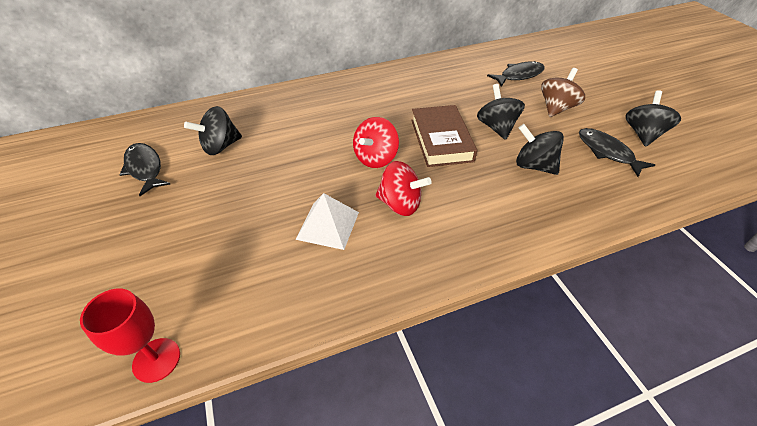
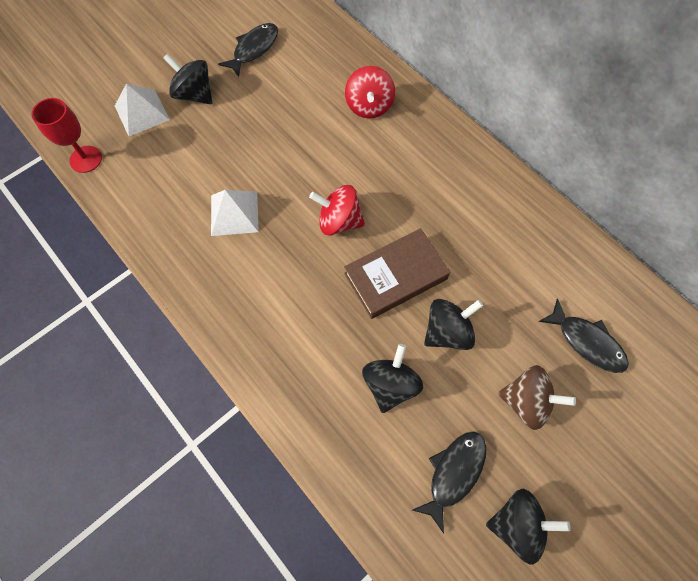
camera: 70 degrees right, 20 degrees up
black spinning top [184,106,242,155] -> black spinning top moved to [163,53,212,104]
red spinning top [375,161,432,216] -> red spinning top moved to [345,66,395,119]
none -> white pyramid [115,84,170,136]

